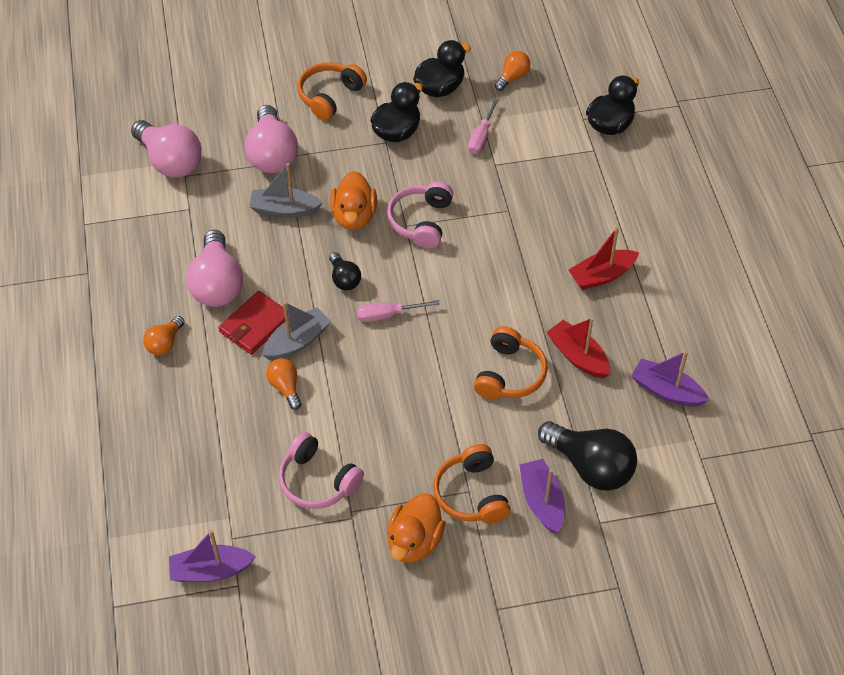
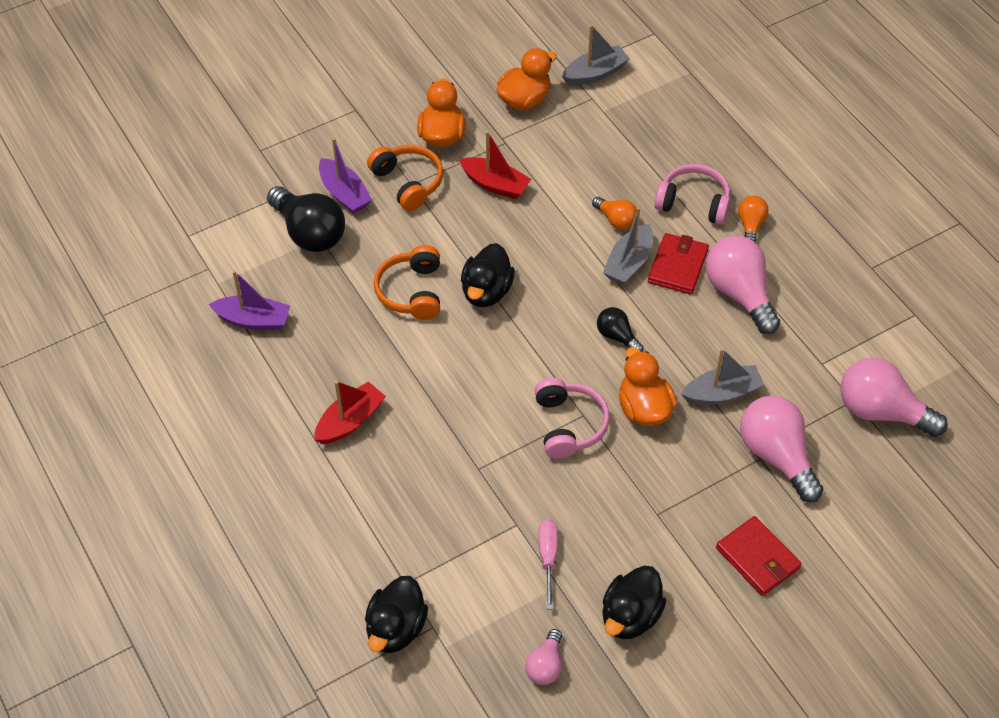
camera: 160 degrees right, 0 degrees up
purple boat [169,530,256,582] -> grey boat [562,25,630,86]
pink headphones [279,432,364,509] -> pink headphones moved to [655,164,730,225]
orange headphones [298,62,367,120] -> red wallet [716,516,802,596]
pink screwdriver [357,300,440,322] -> none
black duck [371,82,423,142] -> black duck moved to [461,243,515,307]
orange light bulb [495,51,530,91] -> pink light bulb [525,629,562,685]
black light bulb [538,421,637,491] -> black light bulb turned 150 degrees counterclockwise [267,186,345,252]
red boat [546,318,610,378] -> red boat moved to [459,131,531,199]
none -> orange duck [497,48,557,110]

